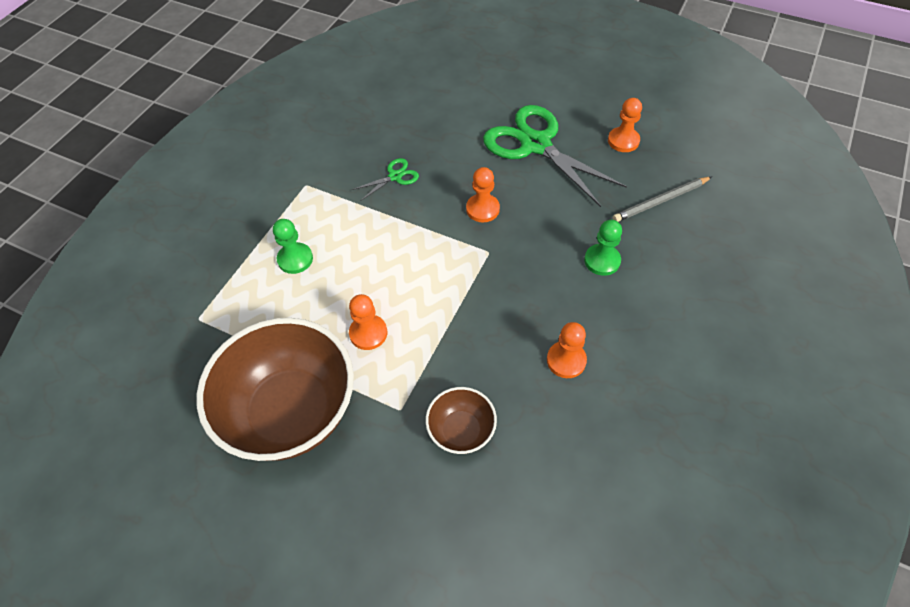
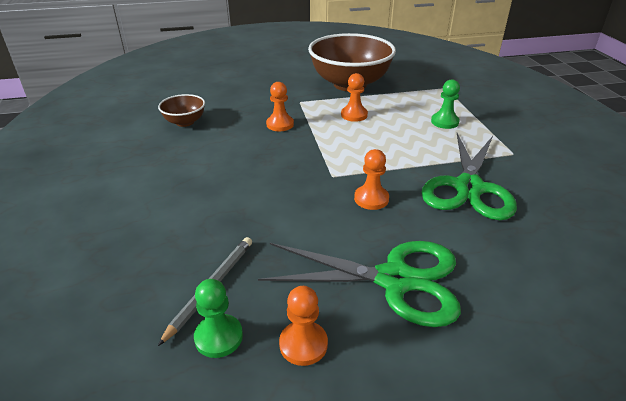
camera: 140 degrees right, 20 degrees down
green scissors [352,158,419,201] -> green scissors [421,133,517,220], size x2.29
brown bowl [426,387,497,454] -> brown bowl moved to [158,94,205,127]
orange pawn [547,322,587,378] -> orange pawn moved to [266,82,294,131]
green pawn [584,220,622,276] -> green pawn moved to [194,279,243,358]

